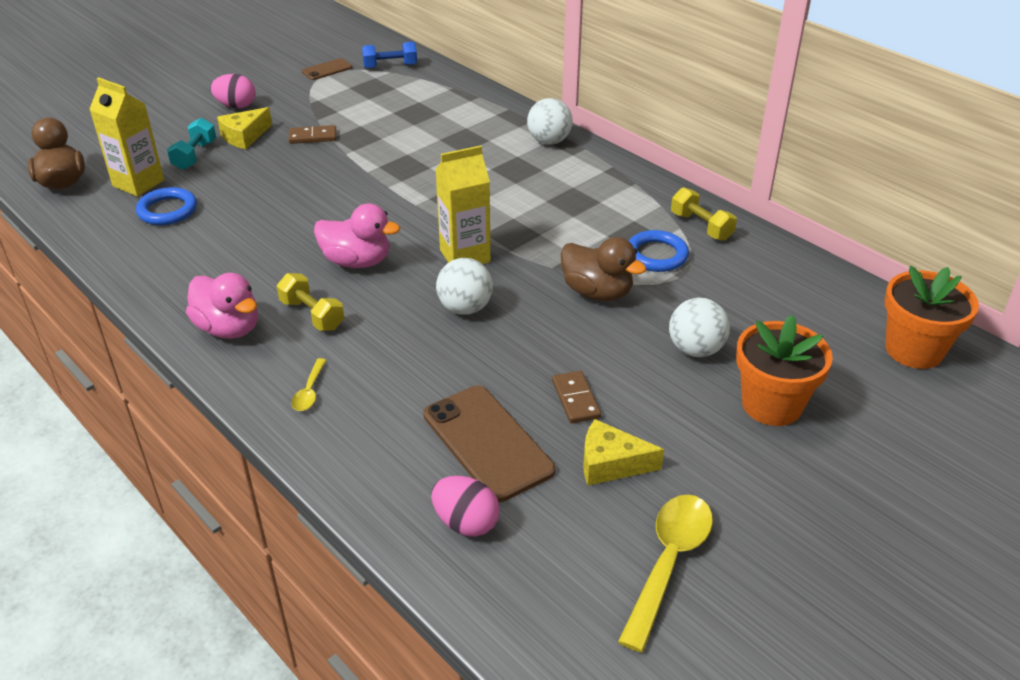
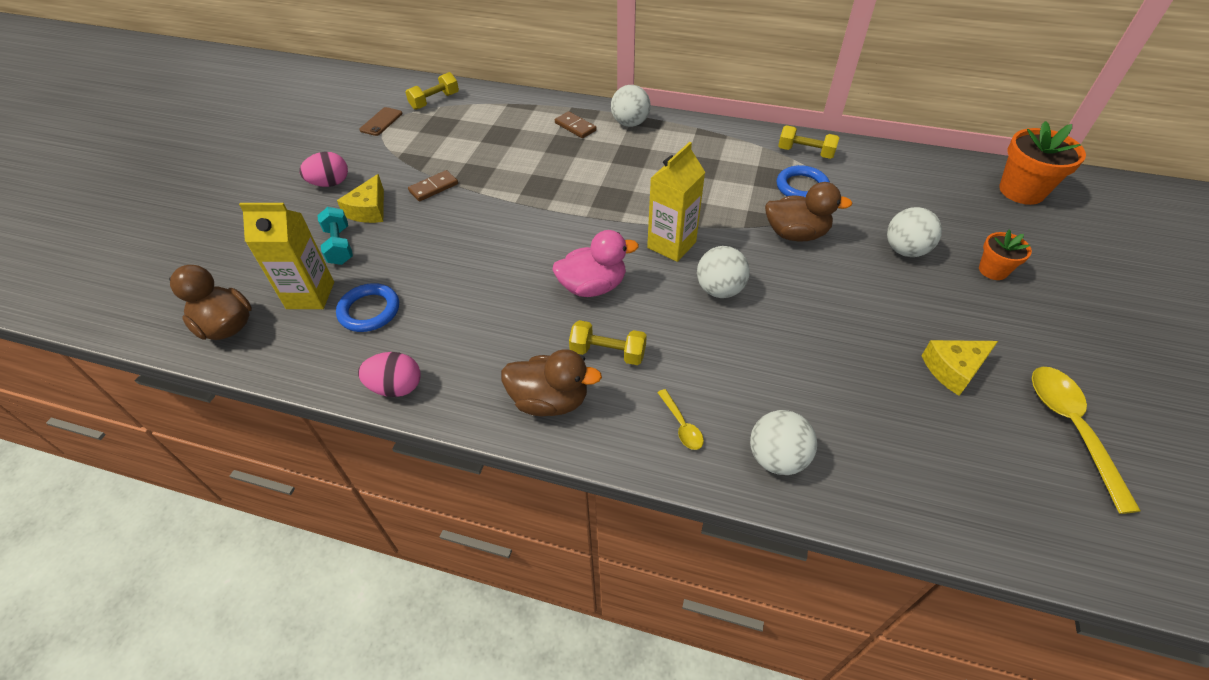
camera: 30 degrees left, 10 degrees up
pink duck [186,273,258,339] -> brown duck [501,349,602,416]
blue dumbbell [362,42,417,69] -> yellow dumbbell [405,72,459,110]
brown phone [423,385,555,502] -> none
pink egg [431,476,500,537] -> pink egg moved to [358,352,421,397]
brown domino [552,371,601,423] -> brown domino moved to [555,111,597,138]
orange flower pot [736,315,833,426] -> orange flower pot [979,230,1032,280], size x0.57
none -> white ball [750,410,817,475]

